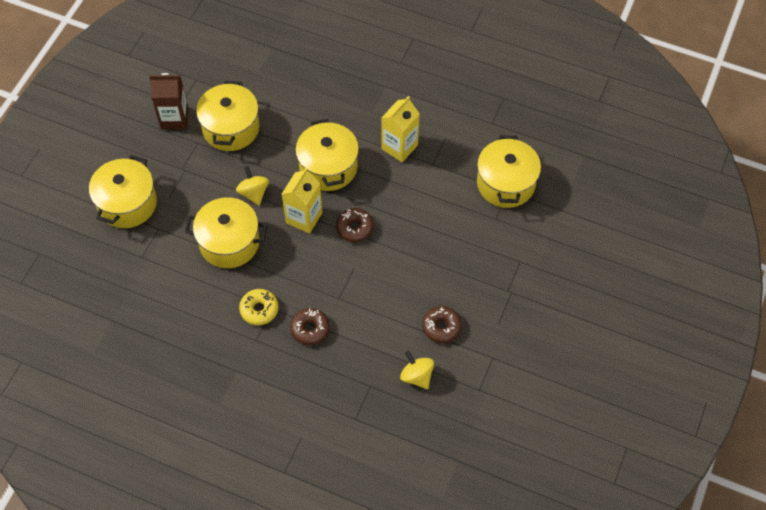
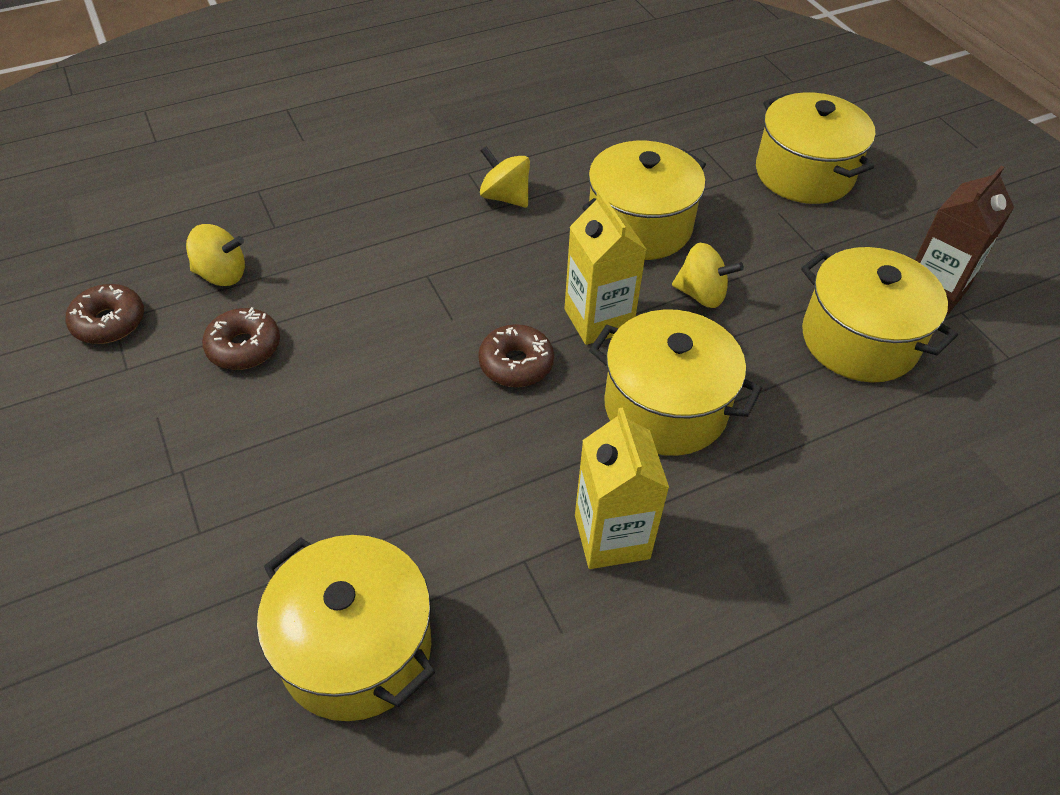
camera: 130 degrees right, 10 degrees down
yellow donut [239,289,278,325] -> yellow spinning top [480,146,530,208]
brown donut [290,308,330,345] -> brown donut moved to [66,284,144,344]

